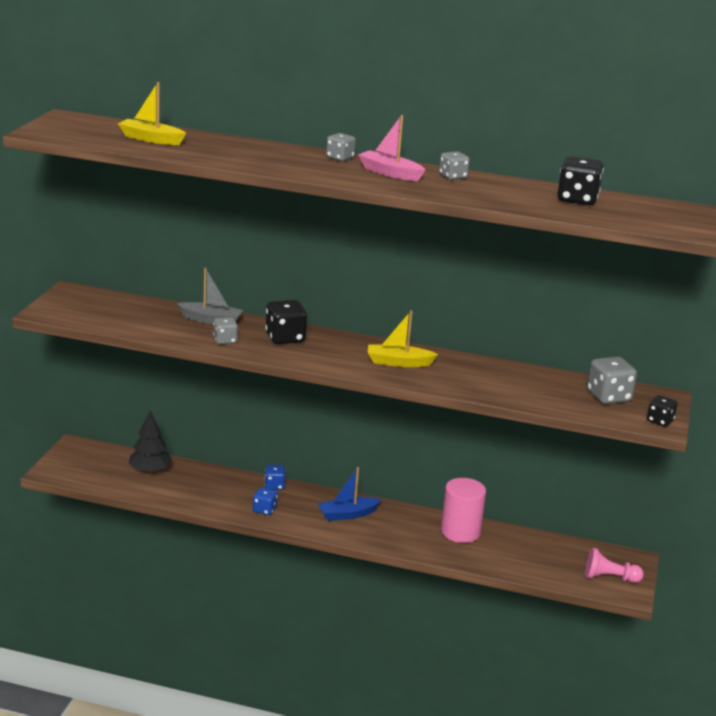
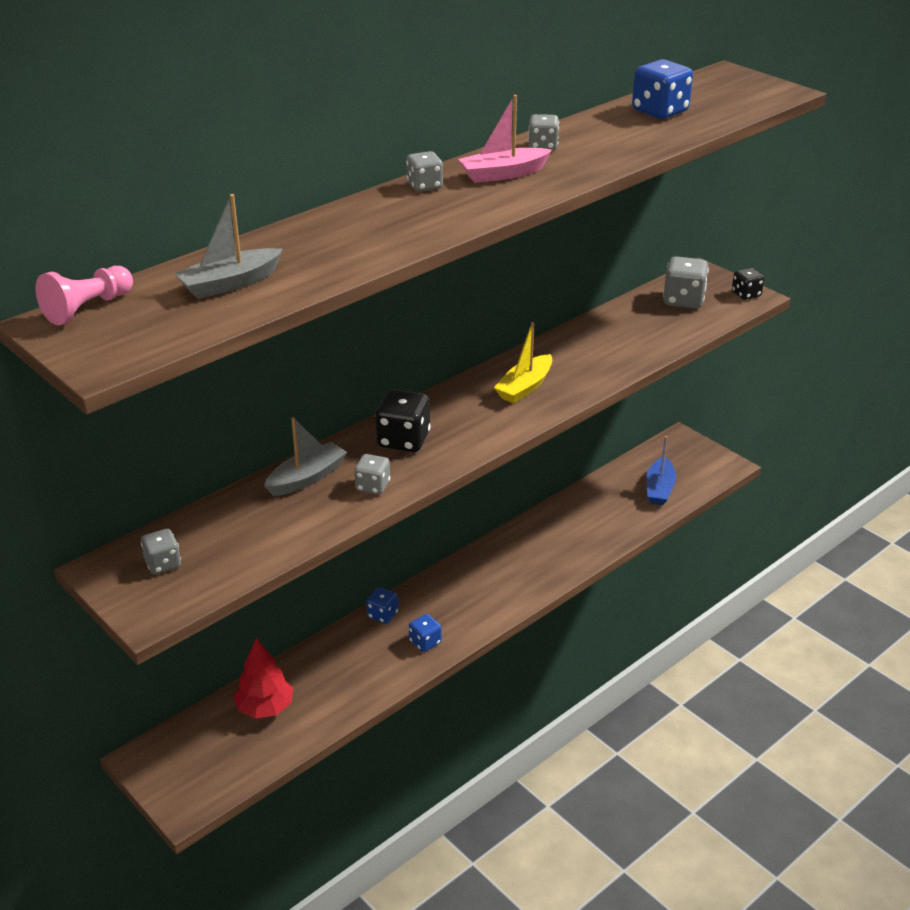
camera: 55 degrees left, 10 degrees up
yellow boat [118,82,186,145] -> grey boat [174,194,283,299]
black tree [129,410,172,474] -> red tree [233,638,293,719]
blue boat [318,467,381,521] -> blue boat moved to [646,436,676,505]
pink cylinder [441,478,486,543] -> none
black dice [557,156,604,205] -> blue dice [632,59,693,119]
pink pawn [585,548,644,583] -> pink pawn moved to [35,266,133,326]
none -> grey dice [141,529,181,574]

